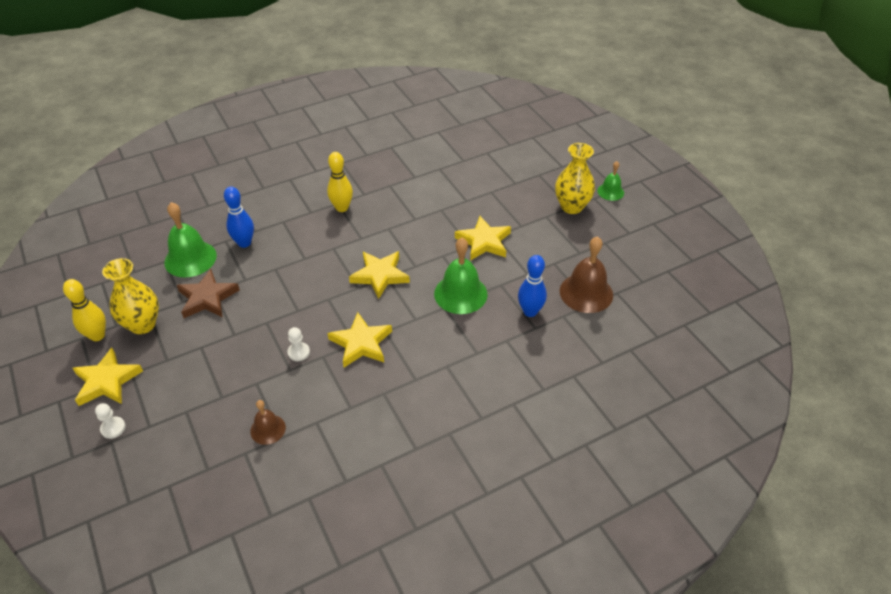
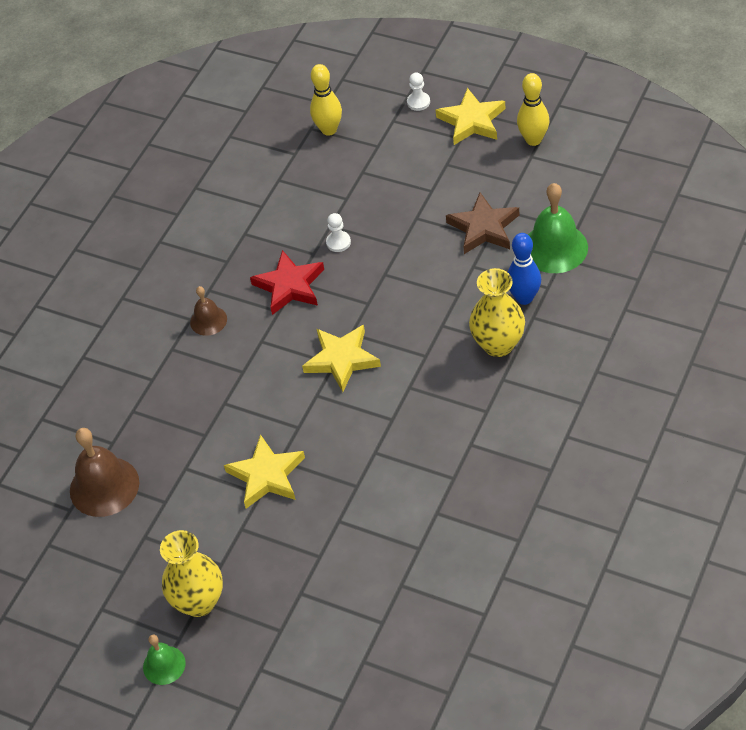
camera: 150 degrees right, 5 degrees up
yellow vase [102,258,159,334] -> yellow vase moved to [469,268,525,357]
brown bell [250,400,286,445] -> brown bell moved to [190,286,227,336]
yellow bowling pin [327,152,353,212] -> yellow bowling pin moved to [310,64,342,136]
yellow star [328,312,392,367] -> red star [250,250,324,315]
green bell [434,238,488,314] -> none
blue bowling pin [518,255,547,317] -> none

